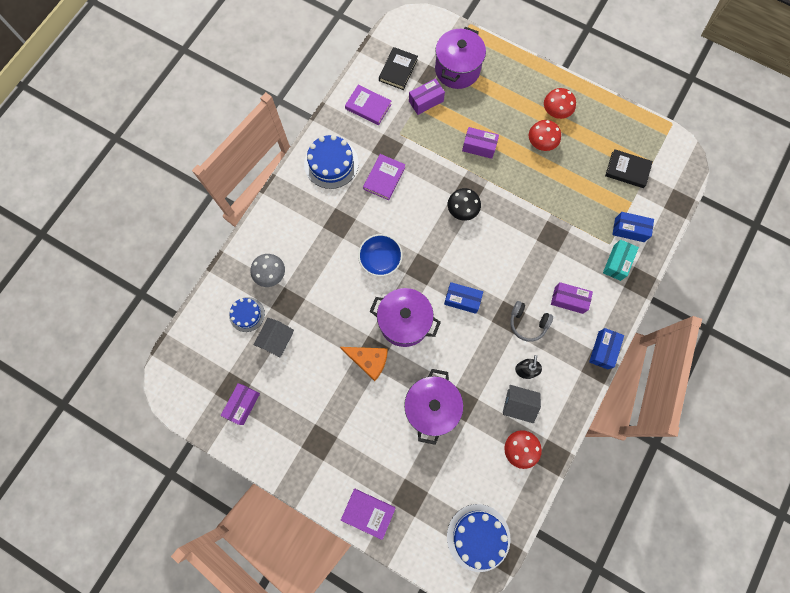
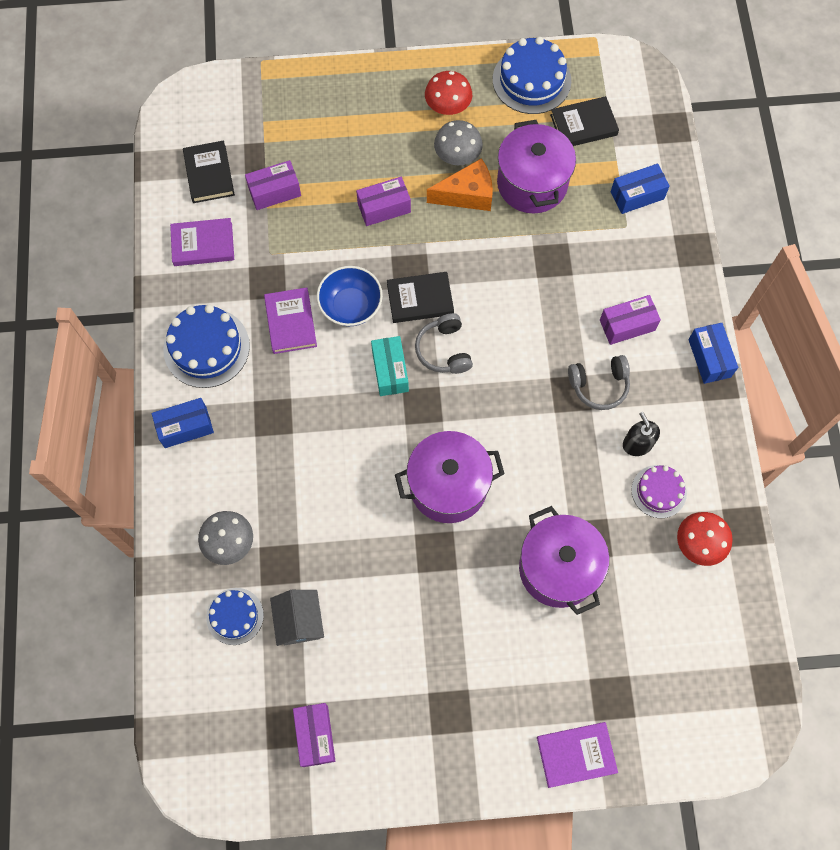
camera: 35 degrees left, 5 degrees down
orange cheese [340,347,388,381] -> orange cheese moved to [427,158,493,211]
blue bowl [358,234,403,276] -> blue bowl moved to [317,266,383,326]
purple box [409,78,445,115] -> purple box turned 45 degrees clockwise [245,160,301,210]
purple pot [435,27,486,89] -> purple pot moved to [497,120,576,214]
blue box [444,282,483,314] -> blue box moved to [152,398,214,448]
blue cake [447,504,510,572] -> blue cake moved to [493,37,571,114]
black mushroom [448,188,481,221] -> black book [387,272,454,323]
grey house [503,385,541,423] -> purple cake [631,465,687,518]
red mushroom [529,120,561,151] -> grey mushroom [434,120,483,165]
turquoise box [603,240,639,281] -> turquoise box moved to [371,336,409,396]
none -> grey headphones [415,313,473,374]

